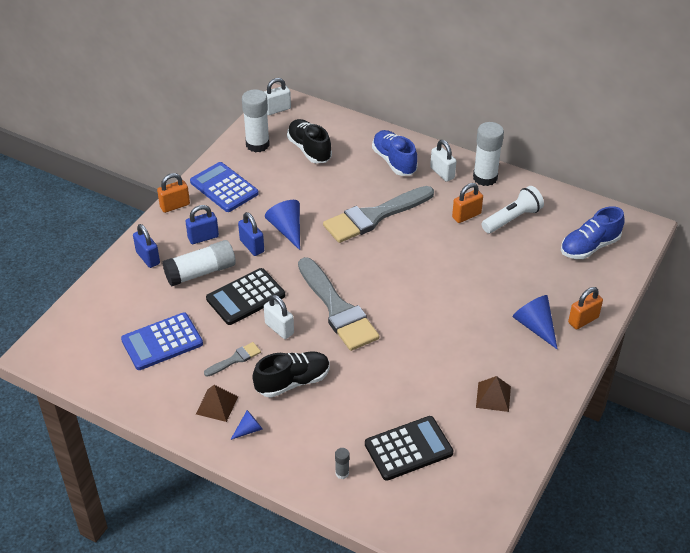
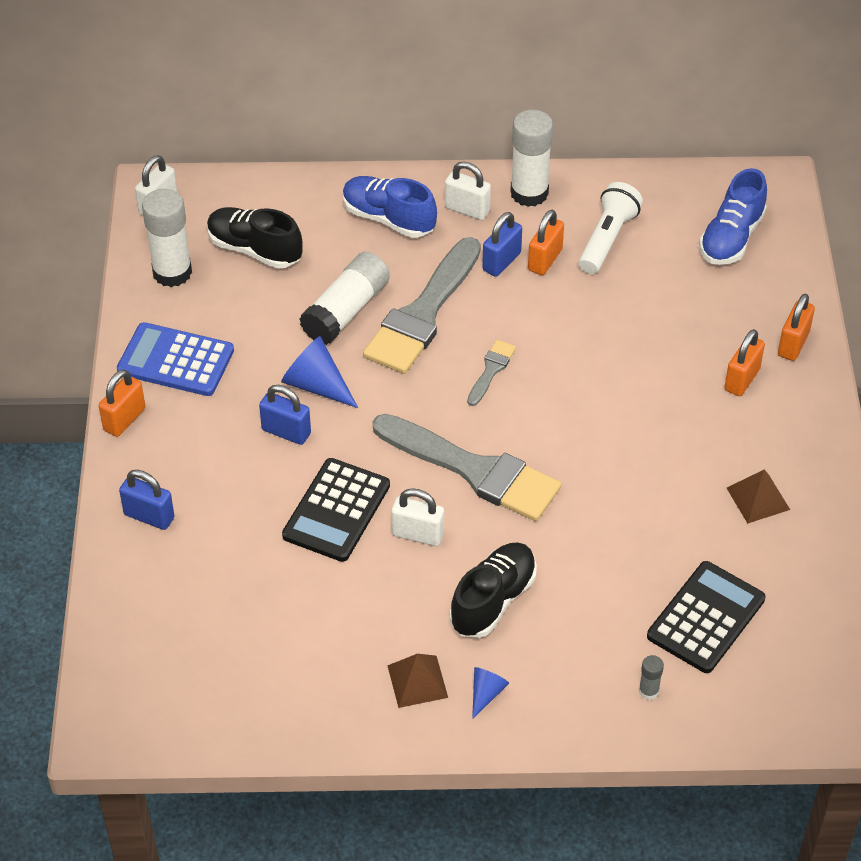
camera: 30 degrees left, 5 degrees up
blue calculator [121,312,203,370] -> none
white glue stick [162,240,236,287] -> white glue stick moved to [299,252,390,345]
blue padlock [186,205,219,244] -> blue padlock moved to [482,212,522,277]
grey brush [204,342,261,377] -> grey brush moved to [467,340,516,406]
blue cone [512,295,558,350] -> orange padlock [724,329,765,396]

